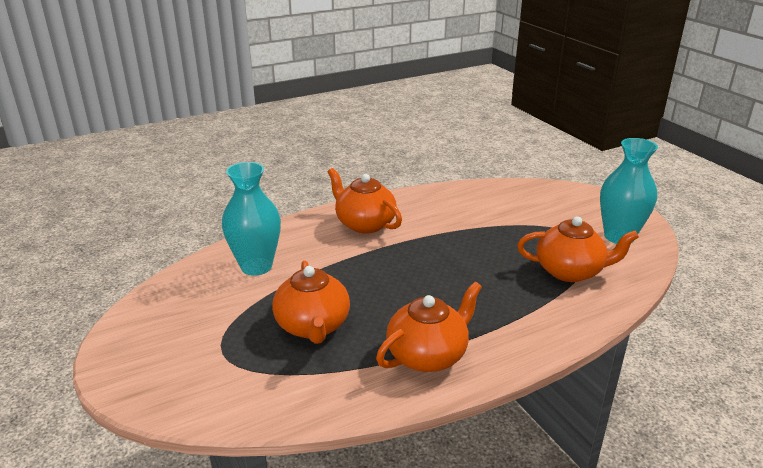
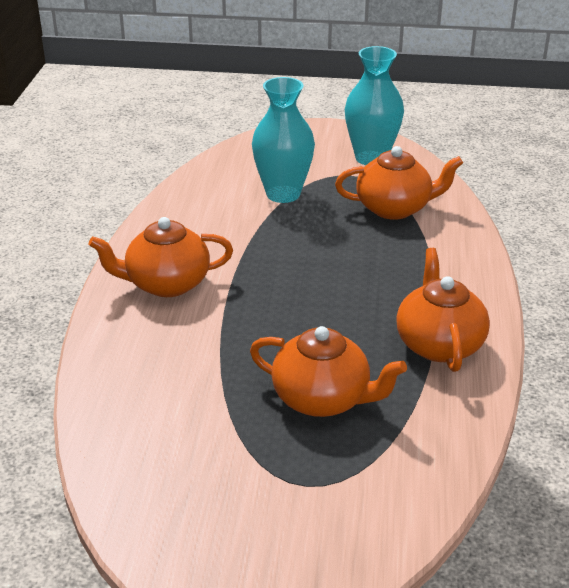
camera: 55 degrees left, 5 degrees up
turquoise vase [222,162,281,276] -> turquoise vase moved to [252,77,315,203]
orange teapot [517,216,639,282] -> orange teapot turned 45 degrees clockwise [335,146,463,220]

